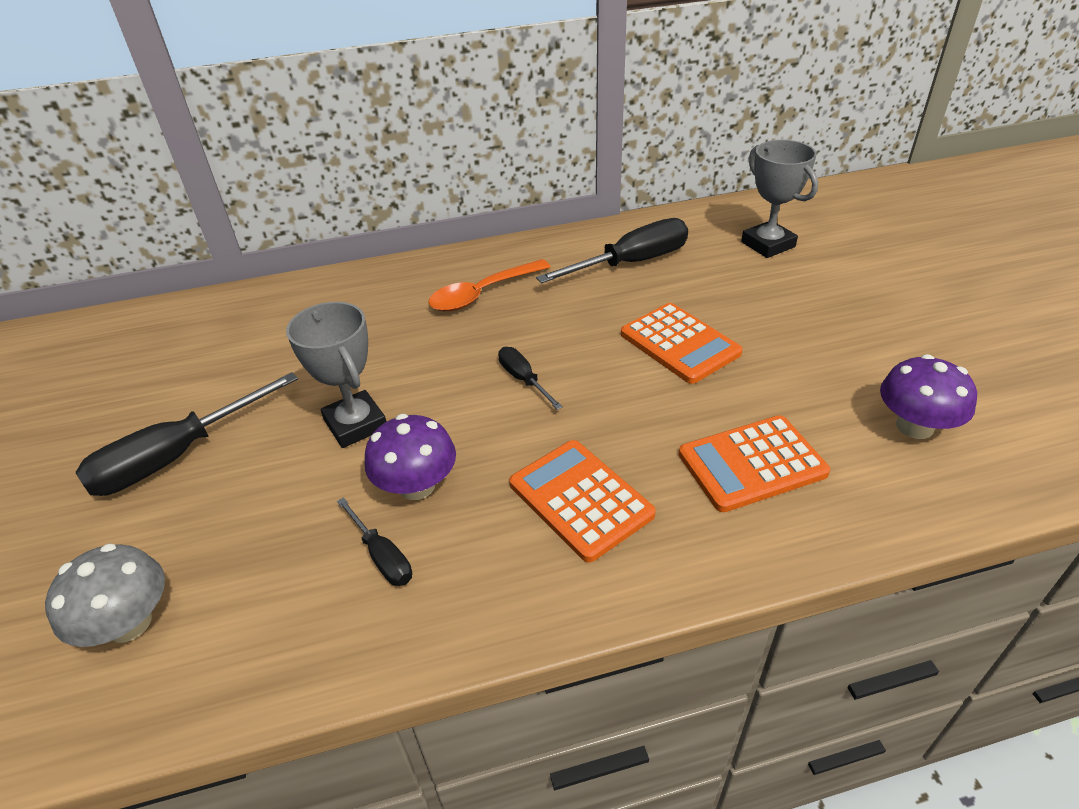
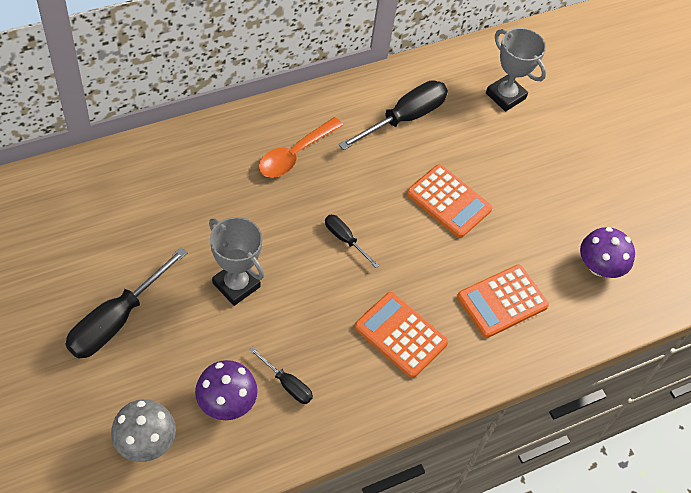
camera: 20 degrees left, 15 degrees up
purple mushroom [365,414,456,500] -> purple mushroom moved to [195,360,258,420]

